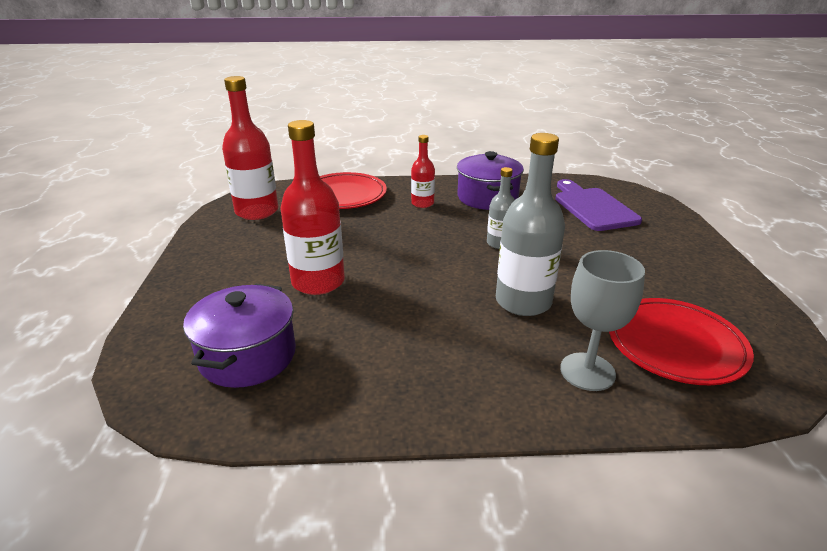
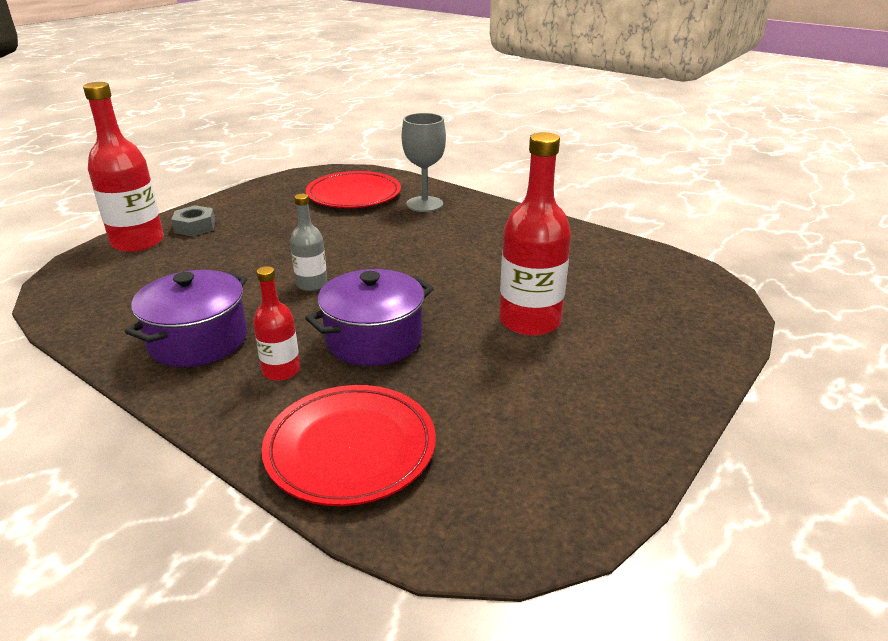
camera: 140 degrees left, 0 degrees up
purple pot [183,284,296,388] -> purple pot moved to [305,269,434,366]
red bottle [222,76,278,220] -> red bottle moved to [83,82,164,252]
grey bottle [496,133,565,316] -> none
purple cutting board [555,179,642,231] -> none
none -> grey nut [171,205,215,236]

